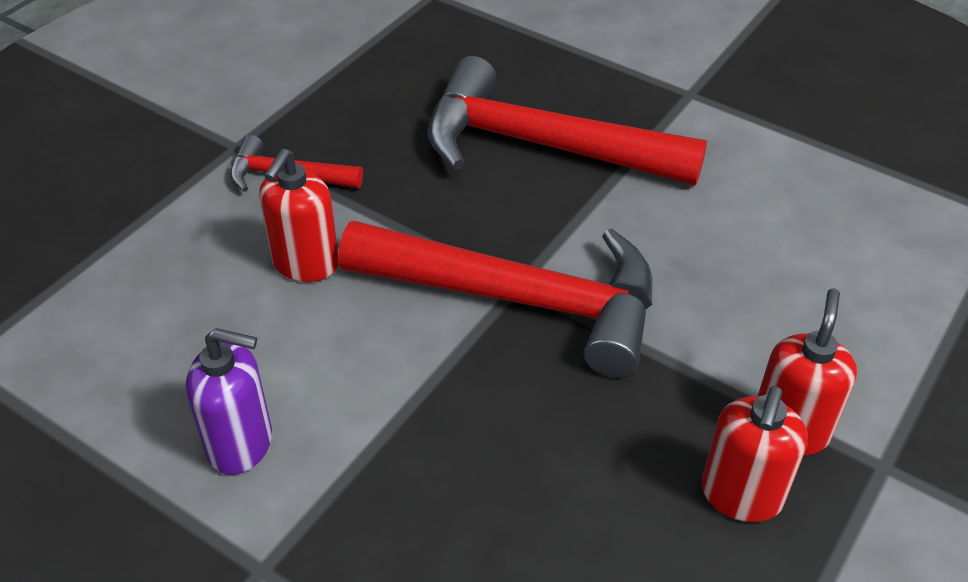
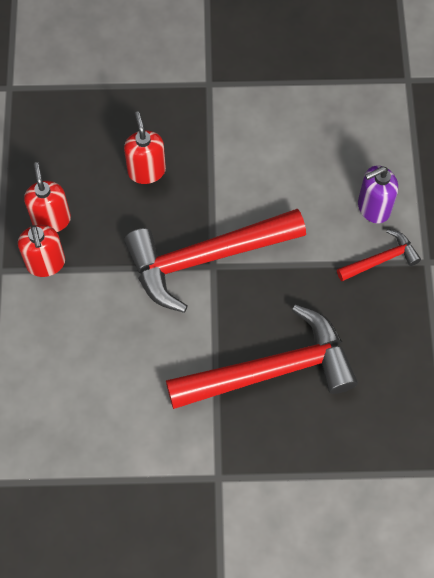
camera: 145 degrees right, 20 degrees up
purple soap dispenser [186,328,272,475] -> purple soap dispenser moved to [358,165,398,223]
red soap dispenser [259,149,339,282] -> red soap dispenser moved to [124,111,166,184]

